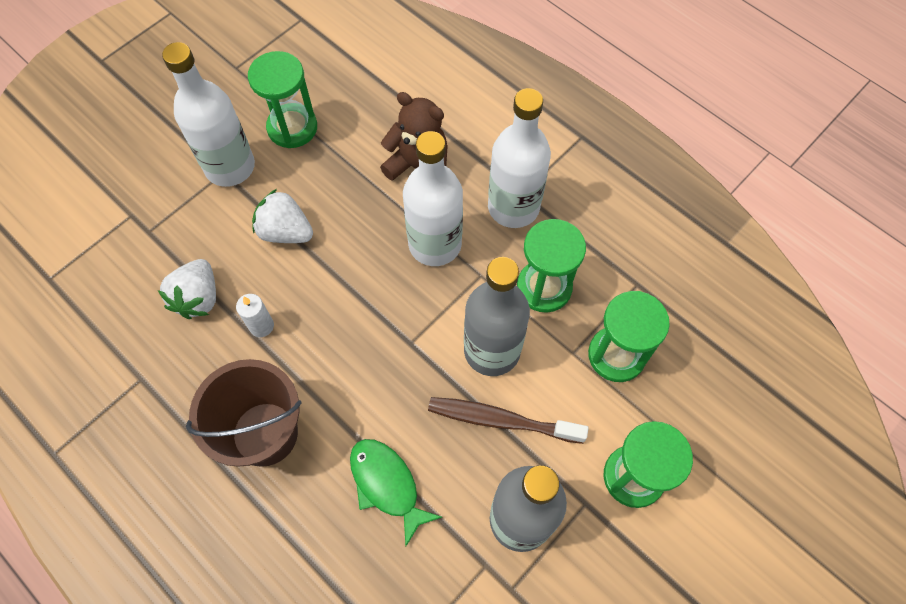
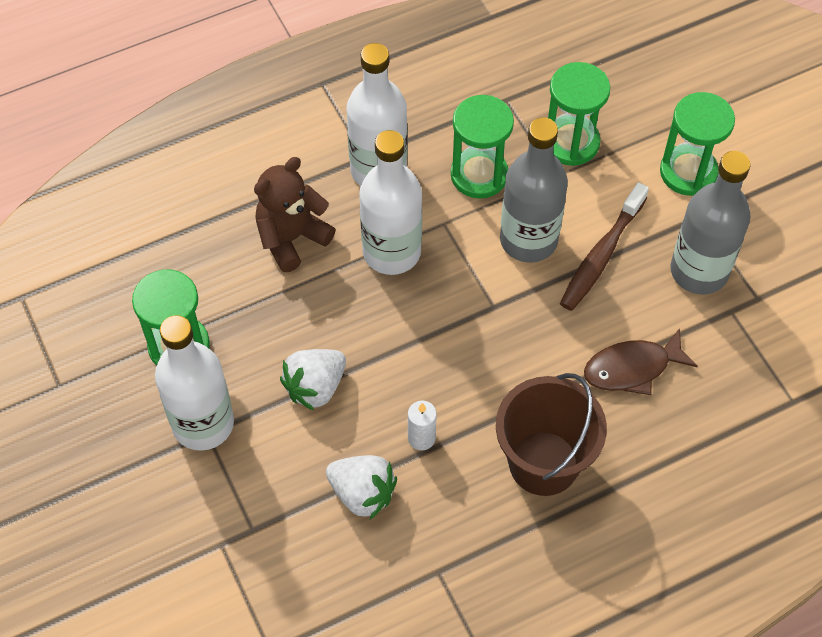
camera: 70 degrees left, 5 degrees down
green fish [350,439,442,547] -> brown fish [584,328,698,395]

